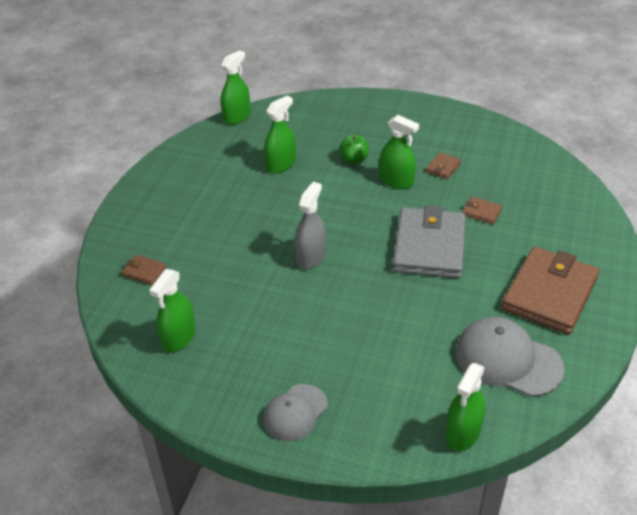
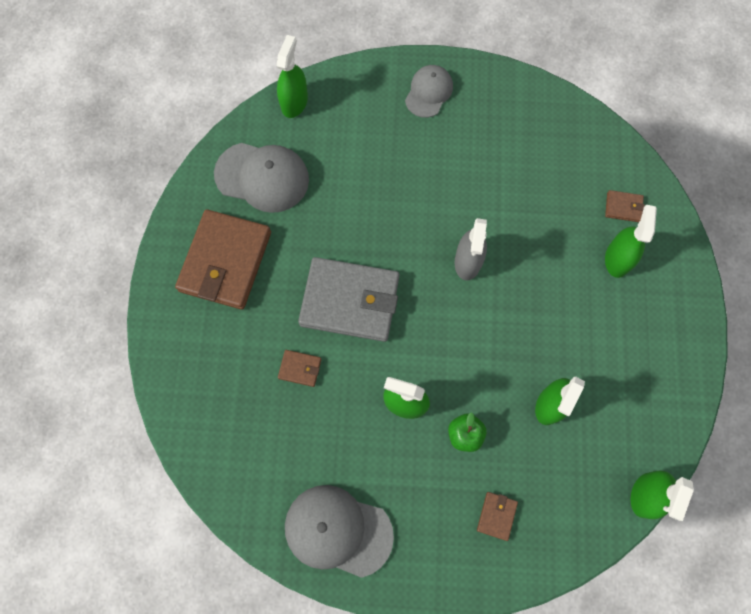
camera: 165 degrees right, 30 degrees up
green spray bottle [149,269,196,352] -> green spray bottle moved to [605,205,657,278]
grey wallet [393,205,466,278] -> grey wallet turned 75 degrees counterclockwise [298,257,399,342]
brown wallet [426,152,461,180] -> brown wallet moved to [477,492,518,541]
none -> grey cap [285,485,394,578]

